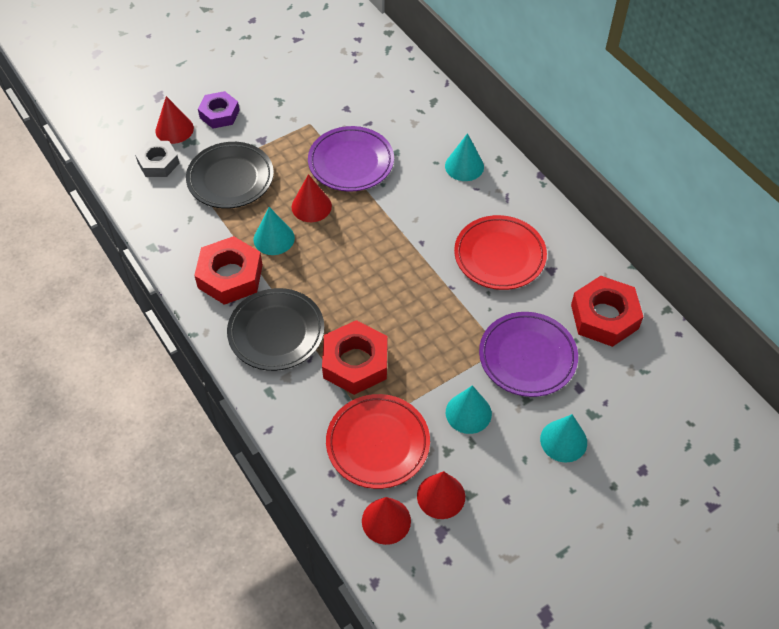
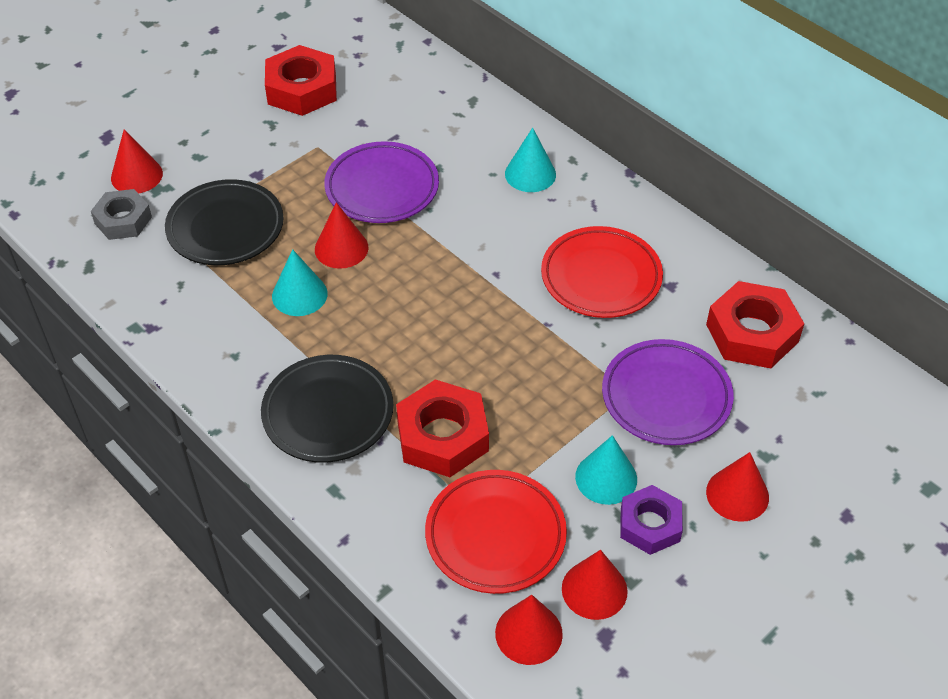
camera: 10 degrees left, 5 degrees down
red nut [194,236,263,305] -> red nut moved to [265,45,337,116]
purple nut [198,91,240,128] -> purple nut moved to [620,485,683,555]
turquoise cone [540,414,587,463] -> red cone [706,452,769,522]

